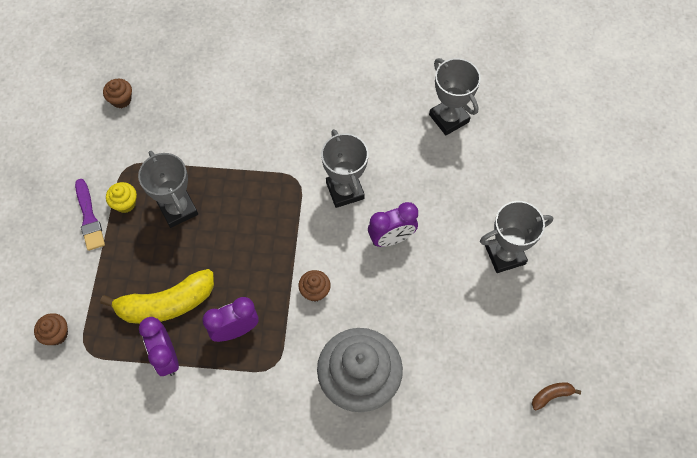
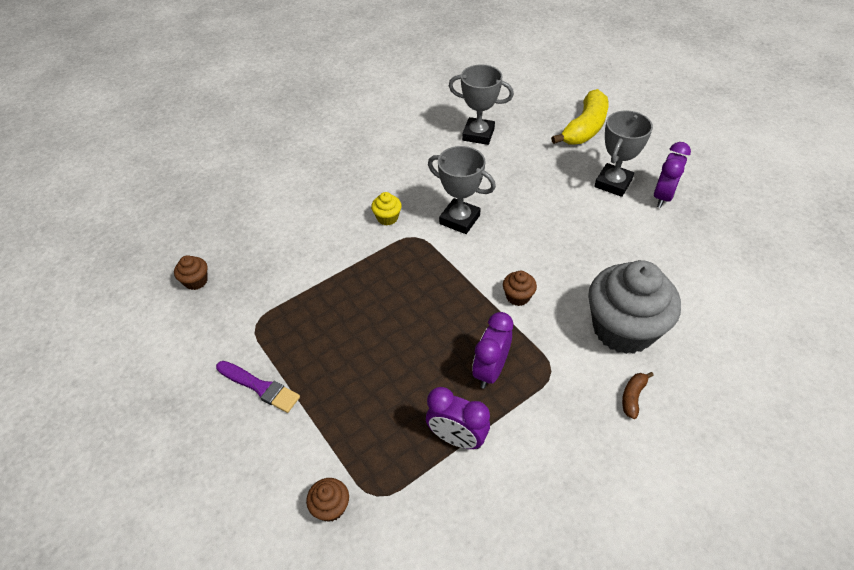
camera: 40 degrees left, 15 degrees down
yellow banana [100,269,214,324] -> yellow banana moved to [551,89,609,145]
yellow cupcake [106,182,137,213] -> yellow cupcake moved to [371,192,402,225]
grey trophy [138,151,198,228] -> none
purple clock [368,202,418,247] -> purple clock moved to [654,142,691,208]
brown banana [532,383,581,410] -> brown banana moved to [622,372,654,419]

